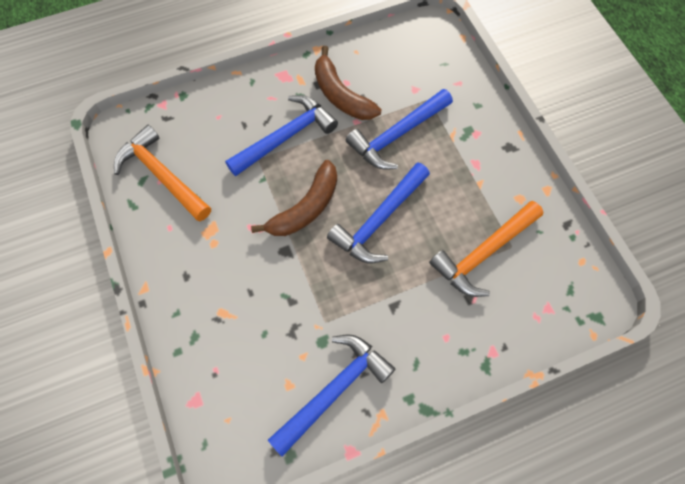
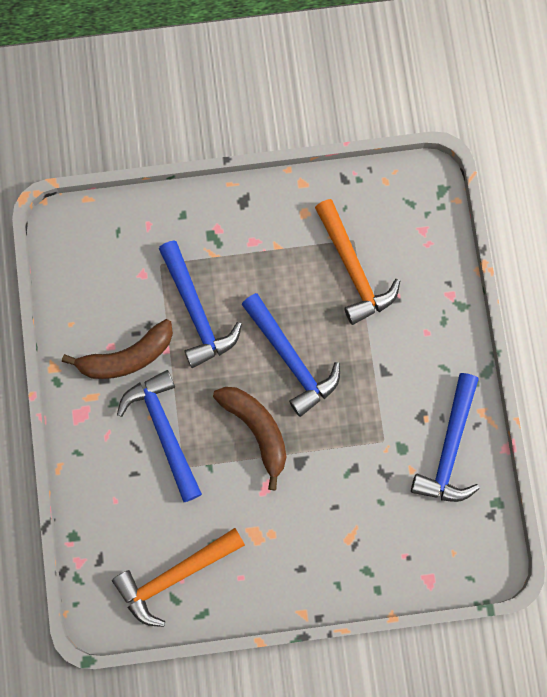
camera: 75 degrees left, 10 degrees up
blue hammer [268,334,395,457] -> blue hammer turned 135 degrees counterclockwise [411,373,479,502]

